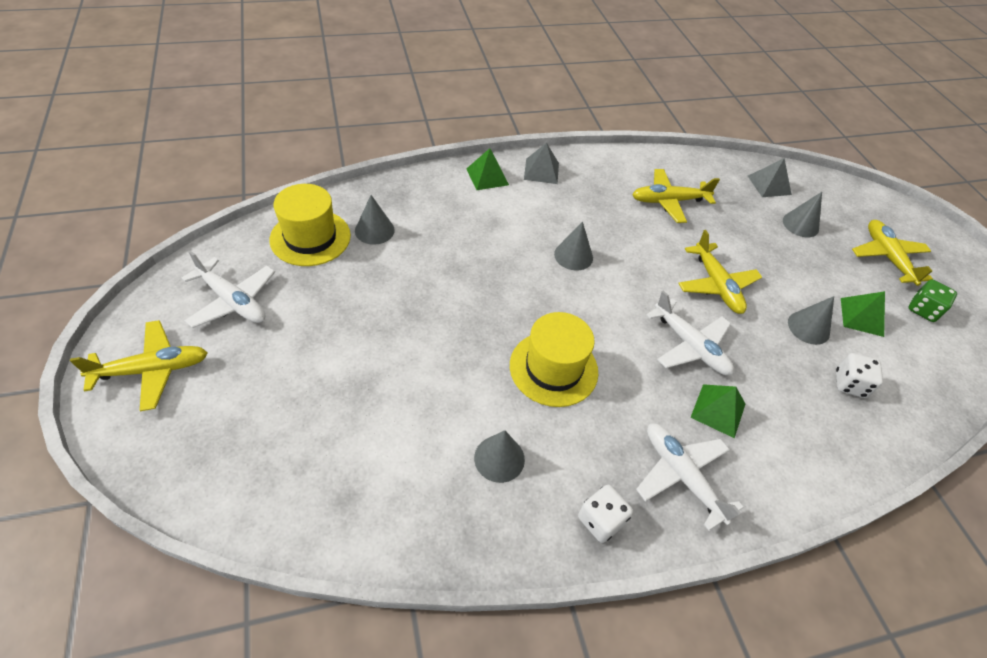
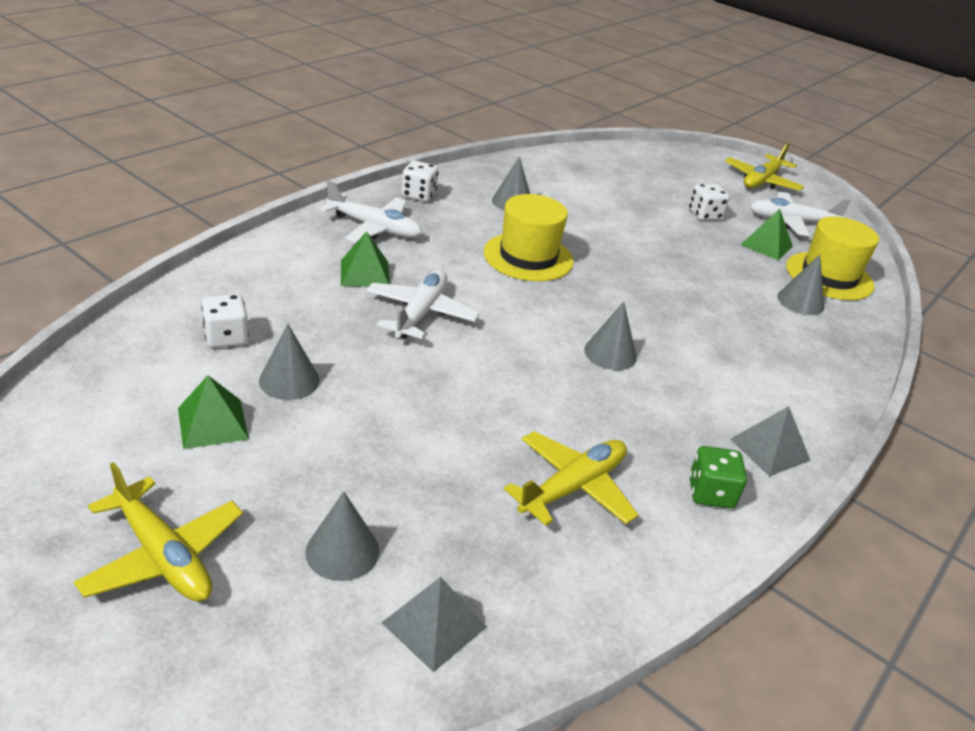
camera: 145 degrees right, 15 degrees down
green pyramid [467,148,509,190] -> green pyramid moved to [740,209,793,260]
white plane [646,291,734,375] -> white plane turned 90 degrees clockwise [366,270,480,339]
yellow plane [678,230,762,314] -> none
green dice [909,279,957,322] -> green dice moved to [689,446,747,509]
none -> white dice [689,184,730,221]

